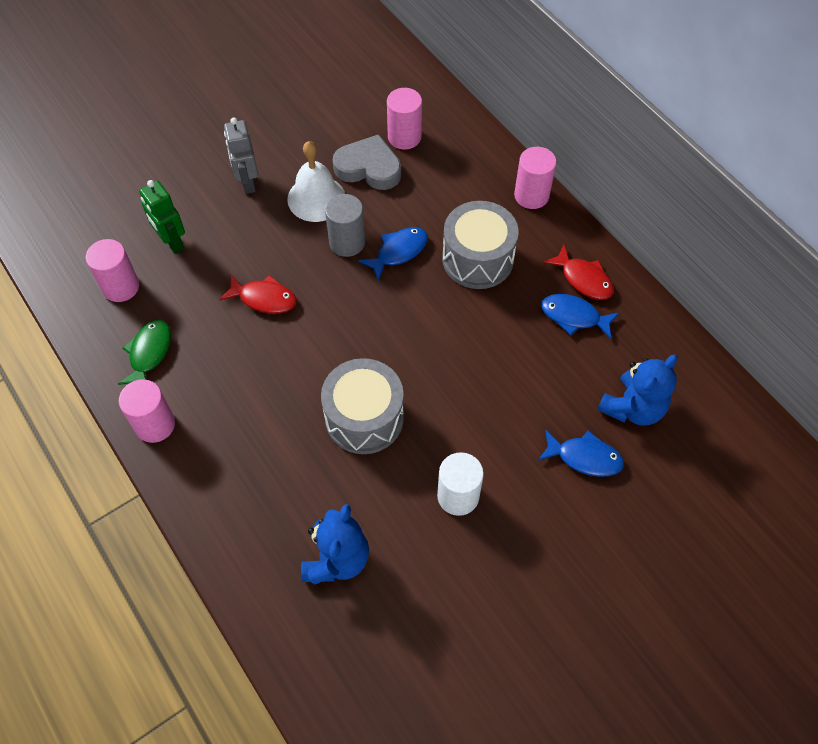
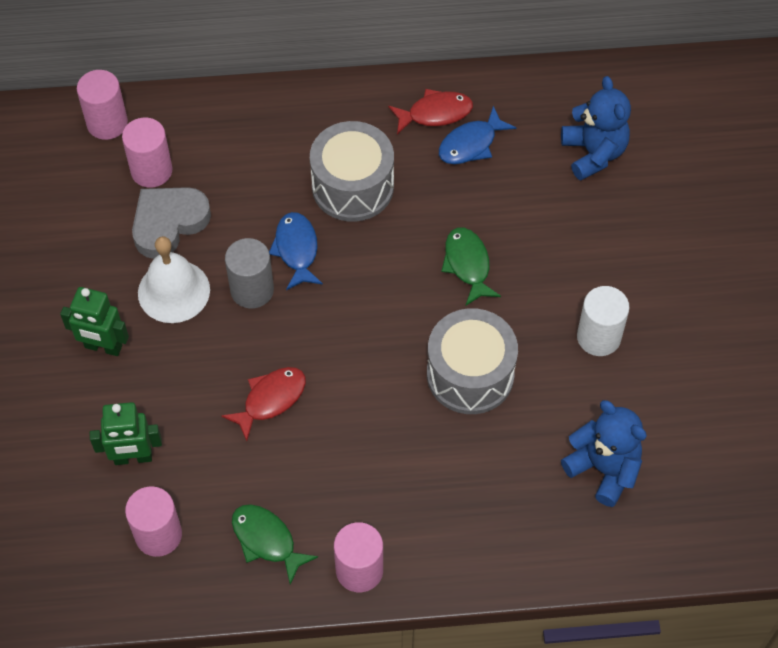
camera: 60 degrees left, 0 degrees up
grey robot [224,117,258,194] -> green robot [60,287,129,356]
pink cylinder [514,147,556,209] -> pink cylinder moved to [77,70,128,140]
blue fish [538,429,624,477] -> none
none -> green fish [441,227,501,306]

